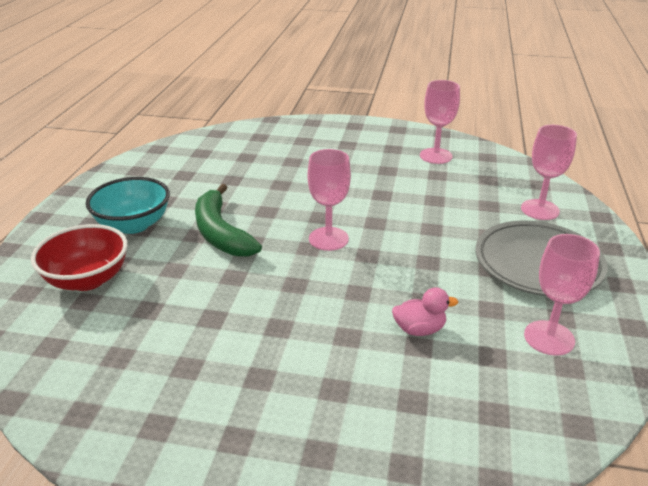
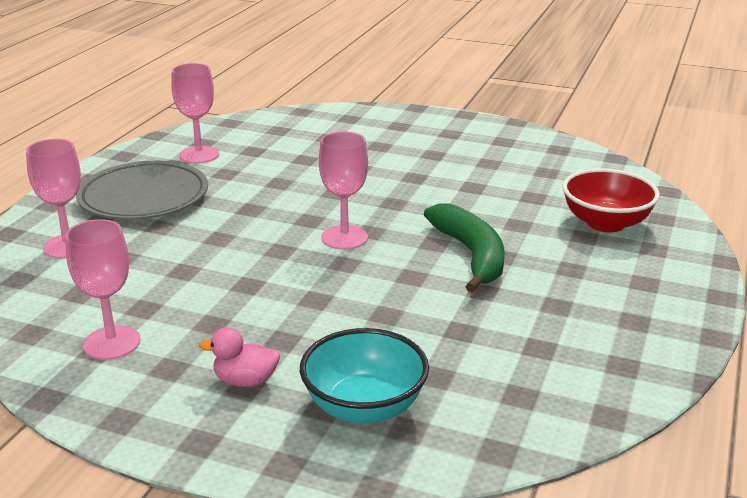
camera: 170 degrees left, 5 degrees down
turquoise bowl [86,177,170,234] -> turquoise bowl moved to [300,328,429,423]
pink duck [392,287,458,336] -> pink duck moved to [199,327,280,387]

